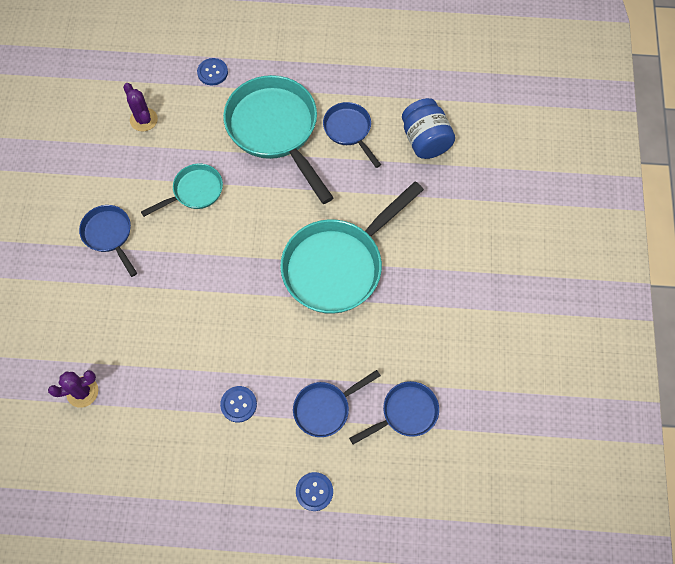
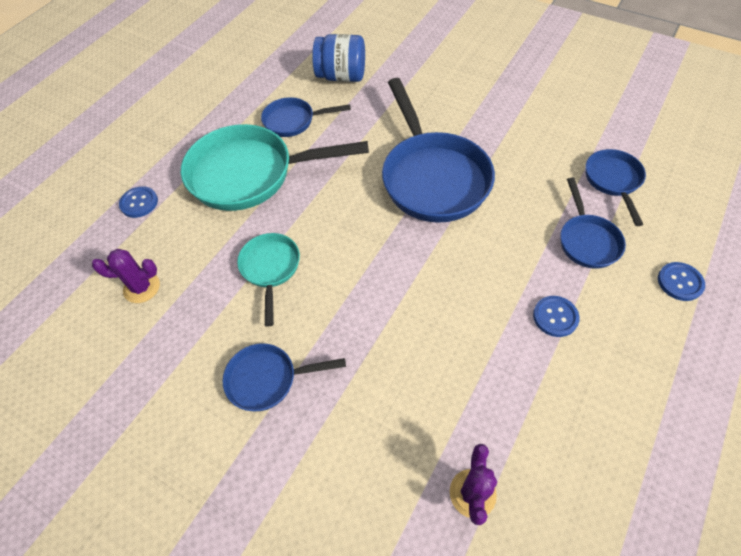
camera: 60 degrees left, 10 degrees down
turquoise pan [280,181,424,314] -> blue pan [382,78,495,223]

